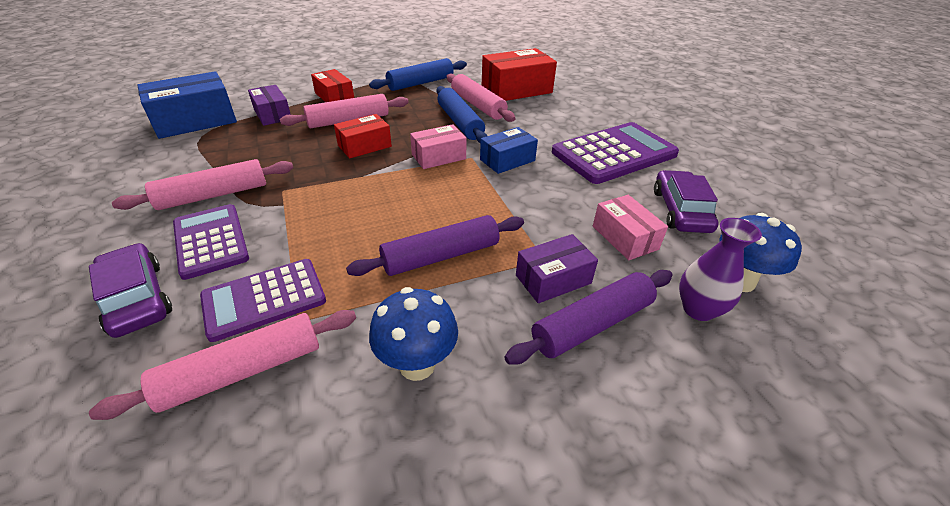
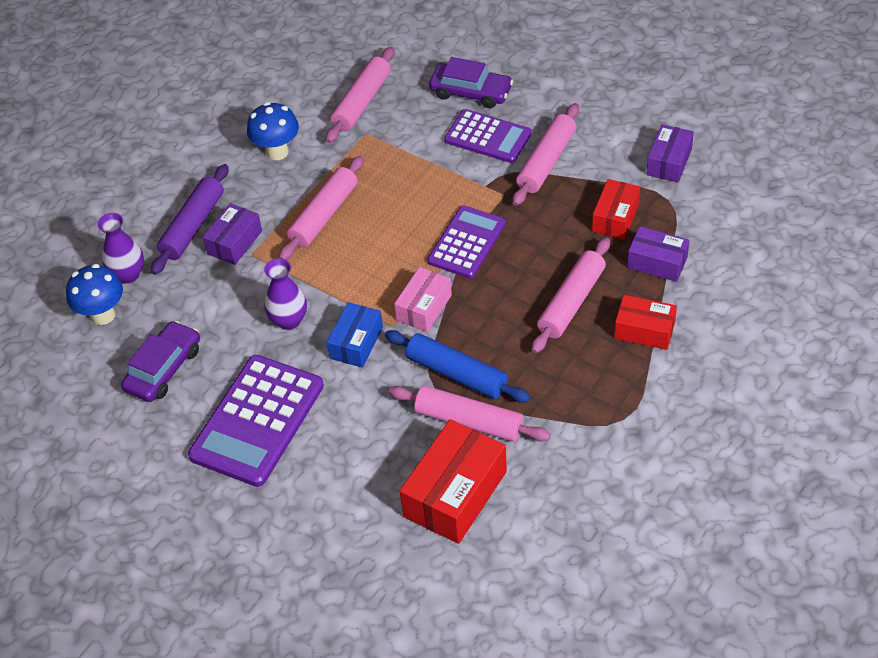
camera: 150 degrees right, 10 degrees up
blue box [137,71,237,139] -> none
purple calculator [200,259,326,342] -> purple calculator moved to [427,206,506,278]
red box [334,114,392,158] -> red box moved to [592,179,640,240]
purple rolling pin [346,215,524,276] -> pink rolling pin [279,156,364,260]
blue rolling pin [369,58,467,91] -> none
pink box [593,195,668,260] -> none
purple car [654,170,718,233] -> purple car turned 120 degrees counterclockwise [121,321,200,402]
none -> purple vase [264,258,307,330]
none -> purple box [646,124,694,182]

